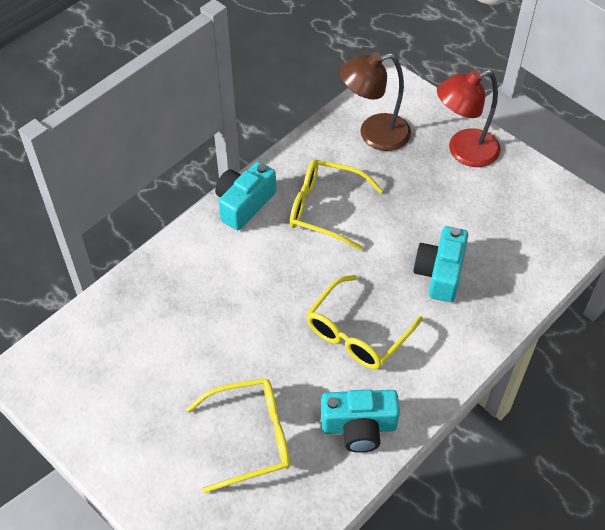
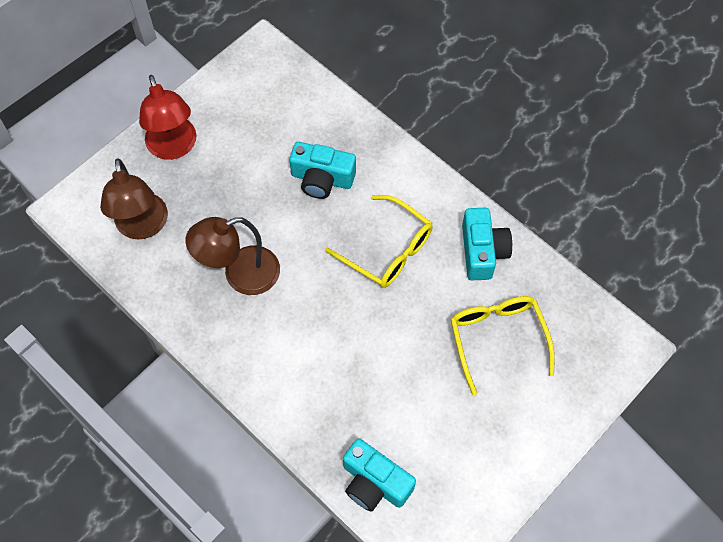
camera: 90 degrees left, 10 degrees up
turquoise camera [215,162,276,230] -> turquoise camera moved to [343,439,416,512]
yellow glasses [290,159,383,250] -> brown lamp [186,217,280,295]

